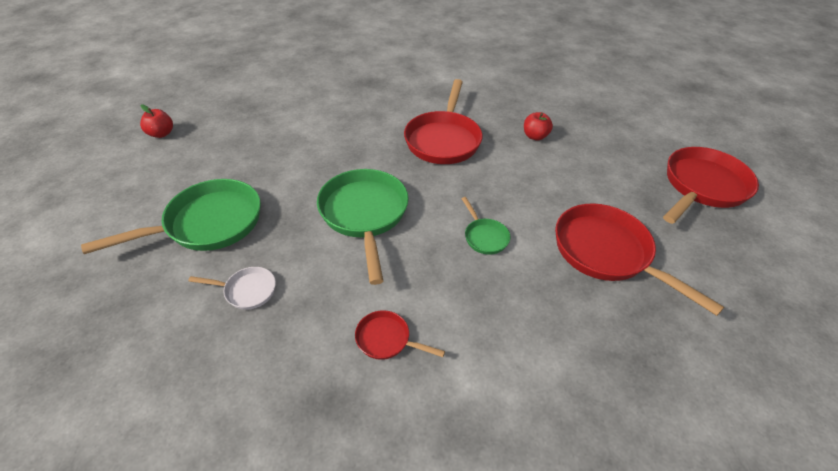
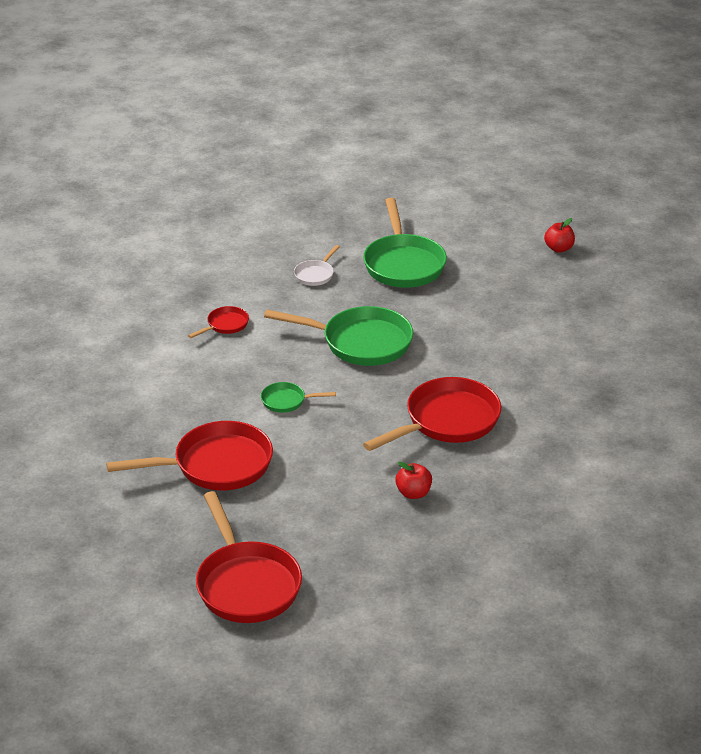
camera: 115 degrees right, 10 degrees down
red pan [404,79,483,164] -> red pan turned 105 degrees clockwise [363,377,501,451]

